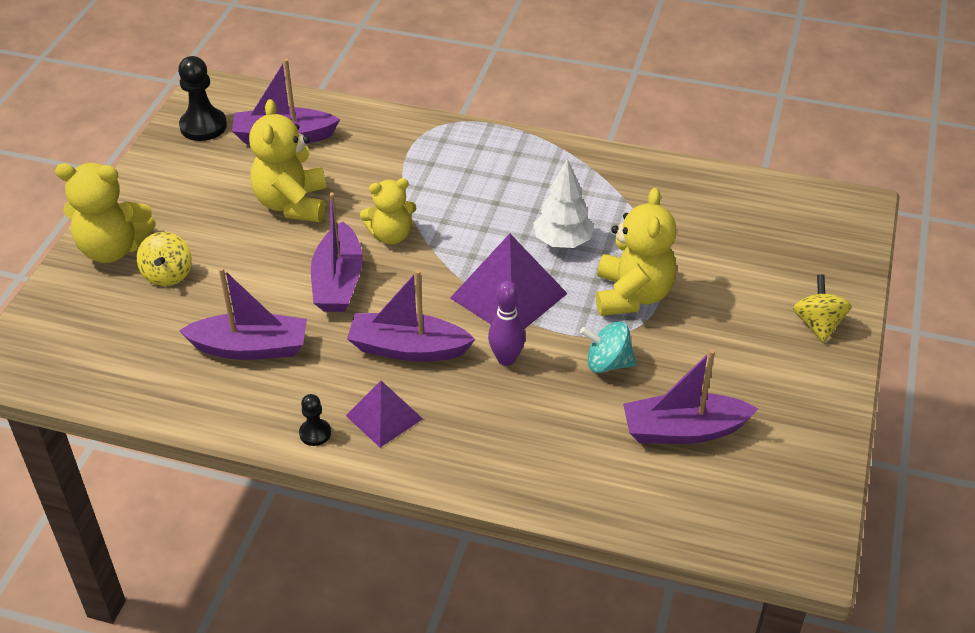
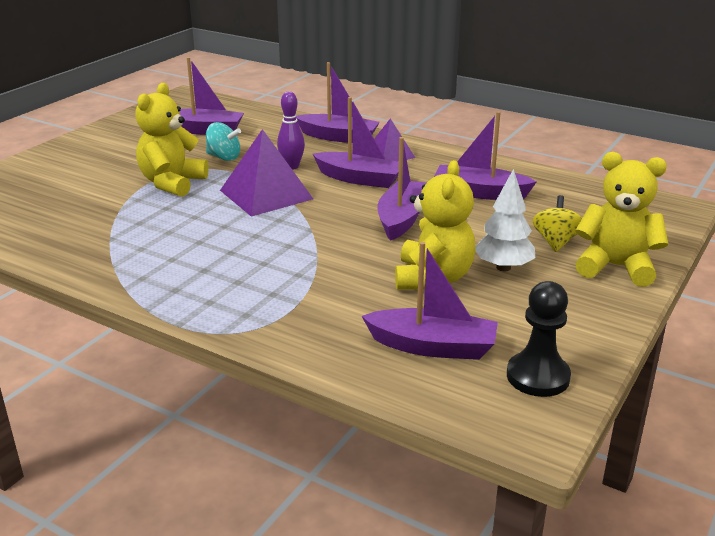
camera: 165 degrees left, 15 degrees down
black pawn [299,394,331,446] -> none
yellow teddy bear [360,178,416,244] -> none
white tree [533,158,594,248] -> white tree moved to [475,169,535,271]
yellow spinning top [793,274,851,343] -> none
none -> purple boat [296,62,380,143]

